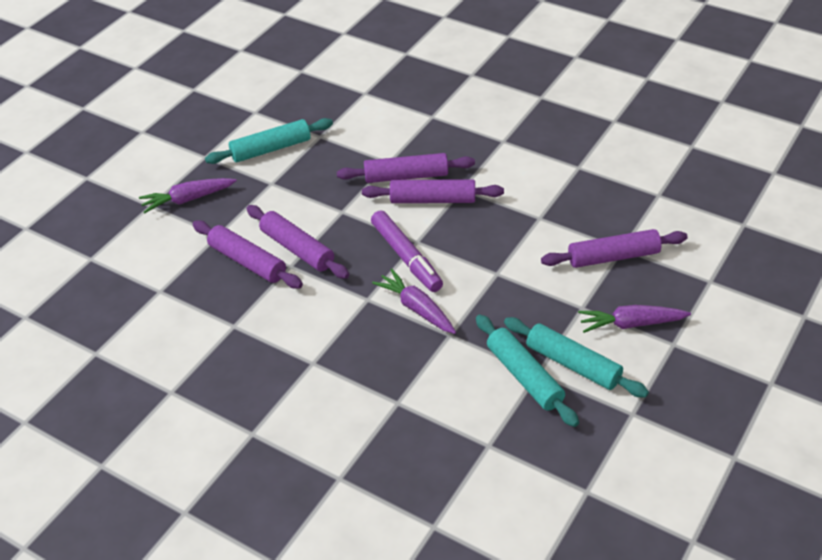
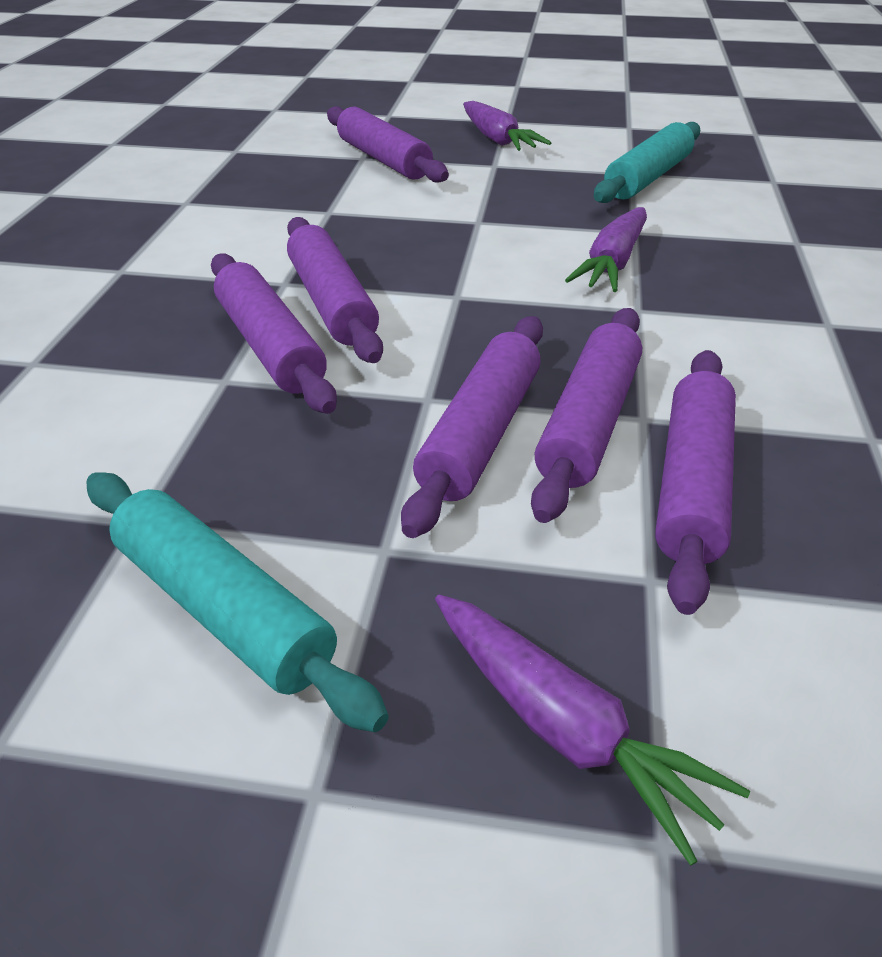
camera: 115 degrees left, 5 degrees down
purple marker [371,210,443,292] -> none
turquoise rolling pin [504,317,649,398] -> none
none -> purple rolling pin [401,316,543,538]

